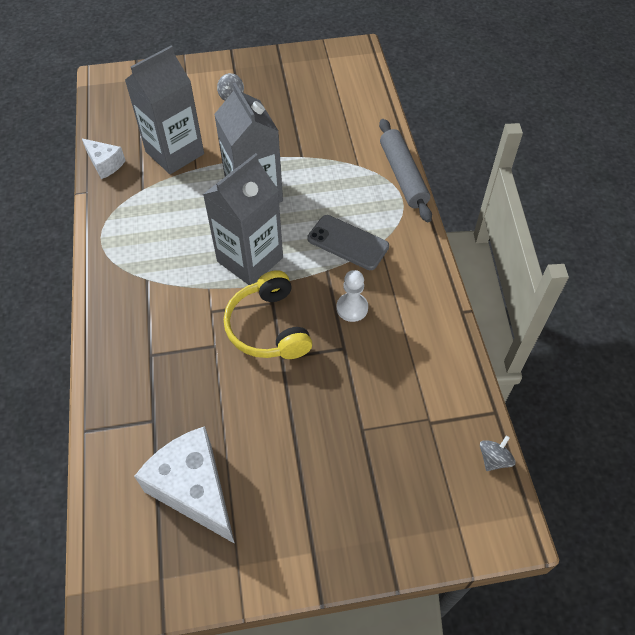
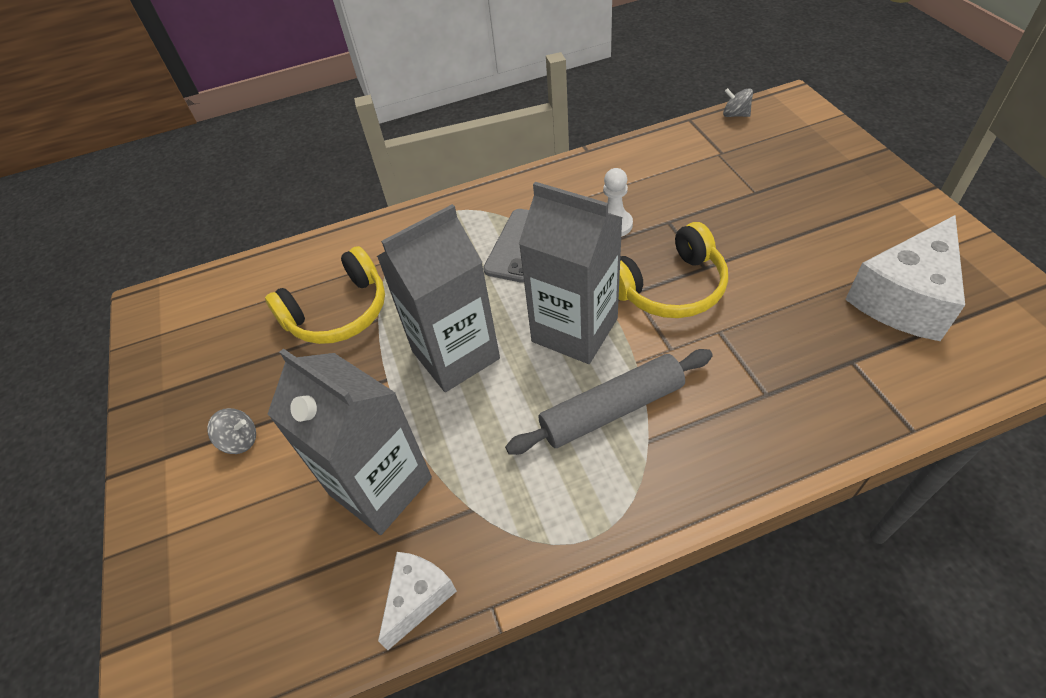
camera: 95 degrees left, 5 degrees down
grey rolling pin [379,119,432,222] -> grey rolling pin moved to [505,349,713,455]
none -> yellow headphones [265,246,385,344]

